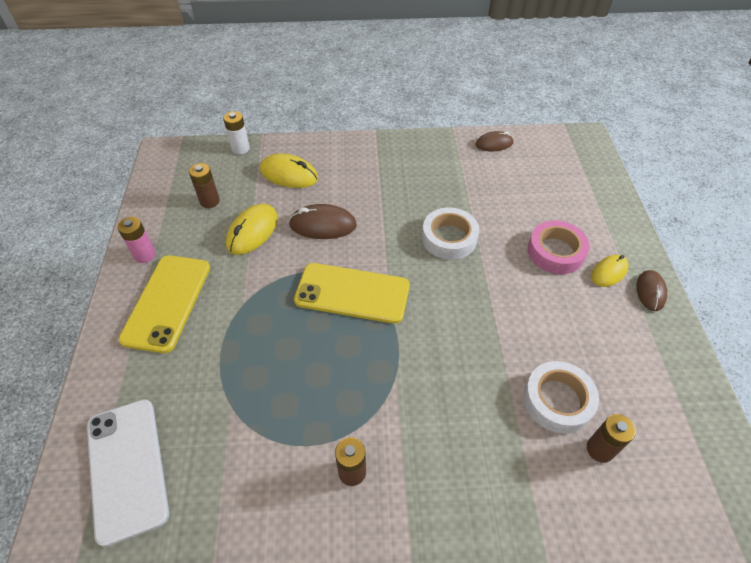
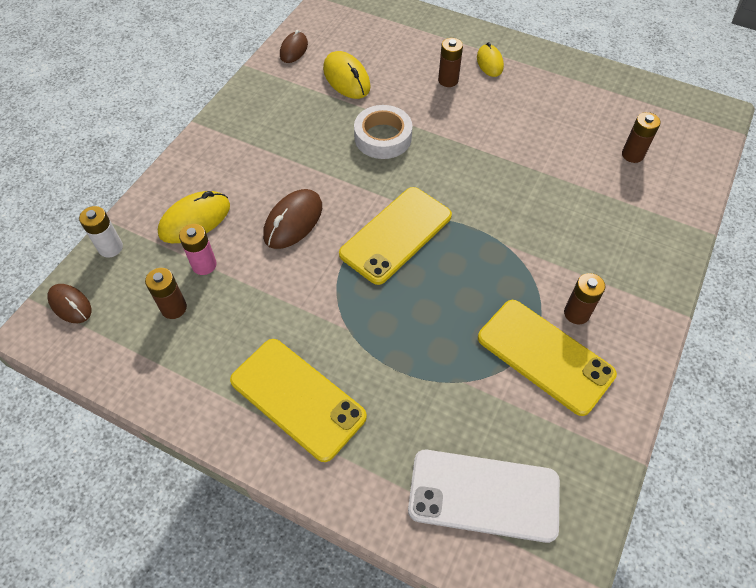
camera: 60 degrees left, 5 degrees up
pink battery [117,217,156,263] -> pink battery moved to [179,224,217,275]
yellow mouse [226,204,278,255] -> yellow mouse moved to [323,51,371,99]
white tape [523,361,599,433] -> none
pink tape [527,221,590,274] -> brown battery [438,38,463,87]
brown mouse [636,270,667,311] -> brown mouse moved to [47,284,91,323]
none -> yellow phone [478,300,617,416]

